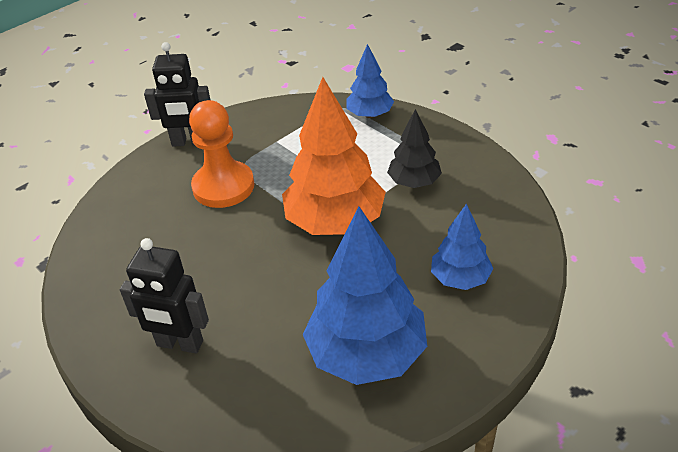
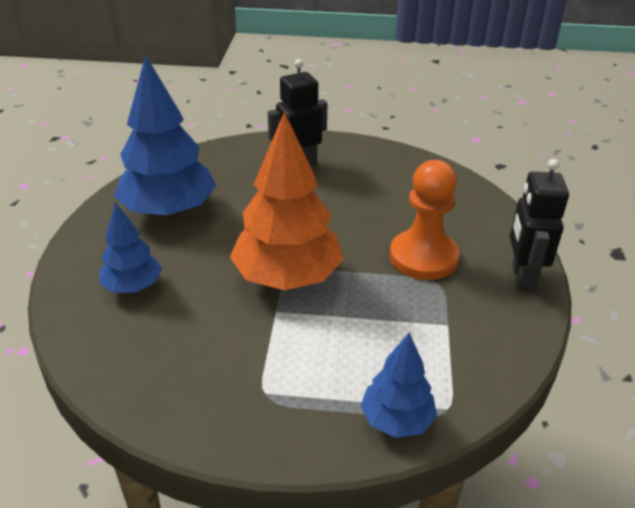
camera: 135 degrees right, 5 degrees down
black robot [144,42,210,147] -> black robot turned 45 degrees counterclockwise [510,159,569,292]
black tree [387,109,442,188] -> none

